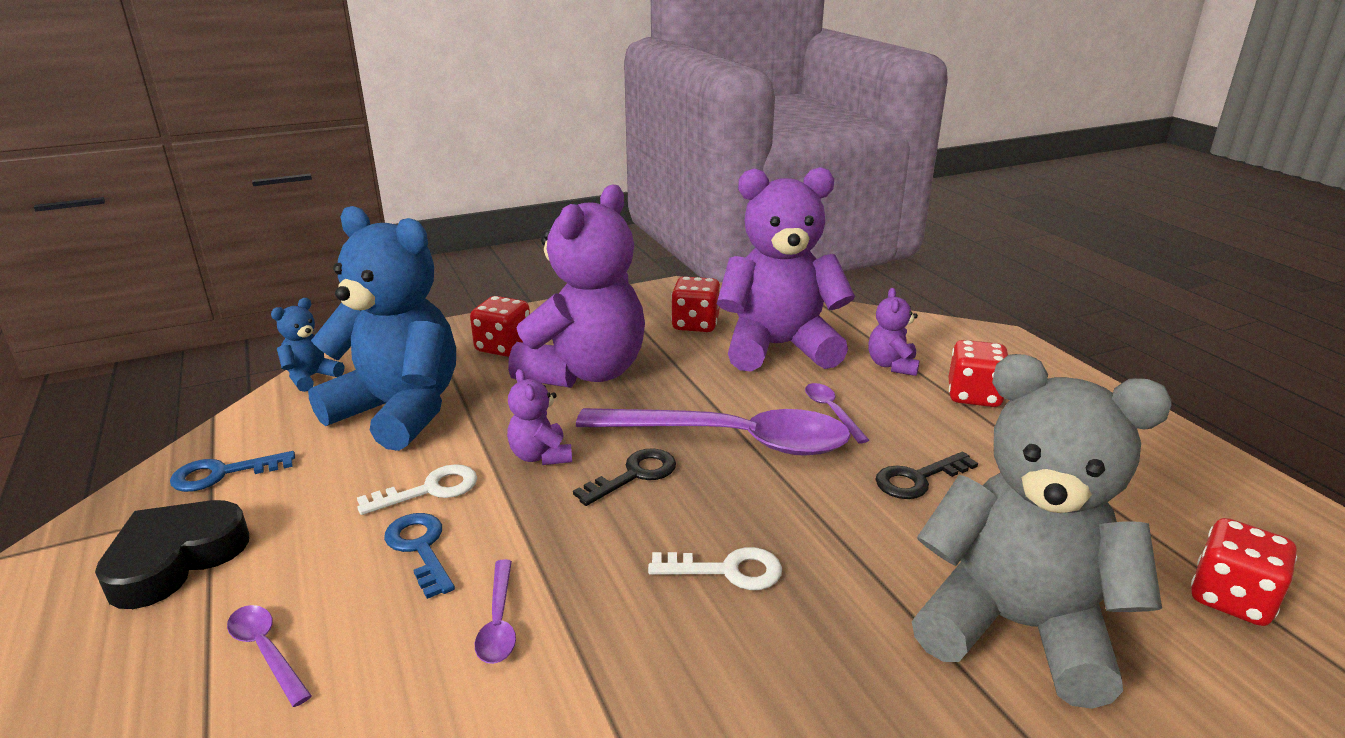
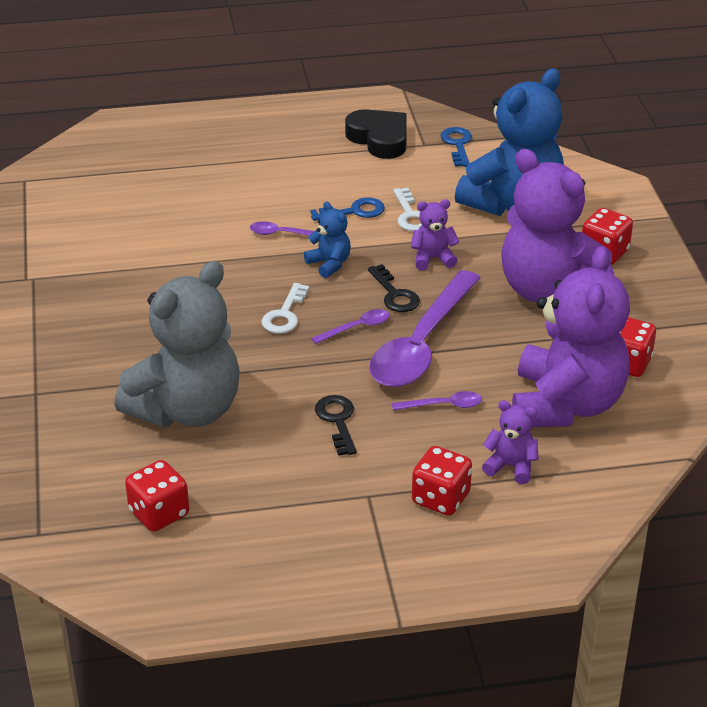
camera: 105 degrees right, 10 degrees up
purple spoon [227,605,312,707] -> purple spoon moved to [311,309,390,344]
blue teddy bear [271,298,344,392] -> blue teddy bear moved to [304,201,351,278]

